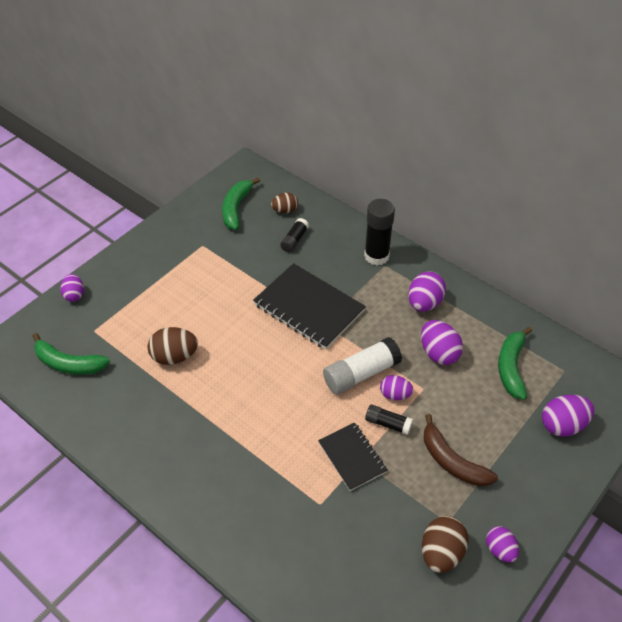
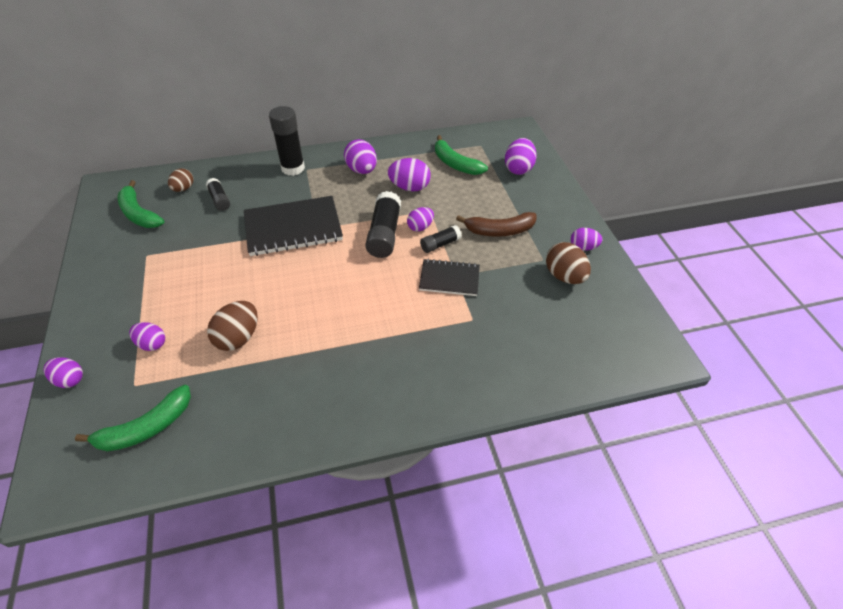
camera: 55 degrees left, 0 degrees up
white glue stick [323,337,402,394] -> black glue stick [365,191,401,258]
none -> purple egg [129,322,165,351]

